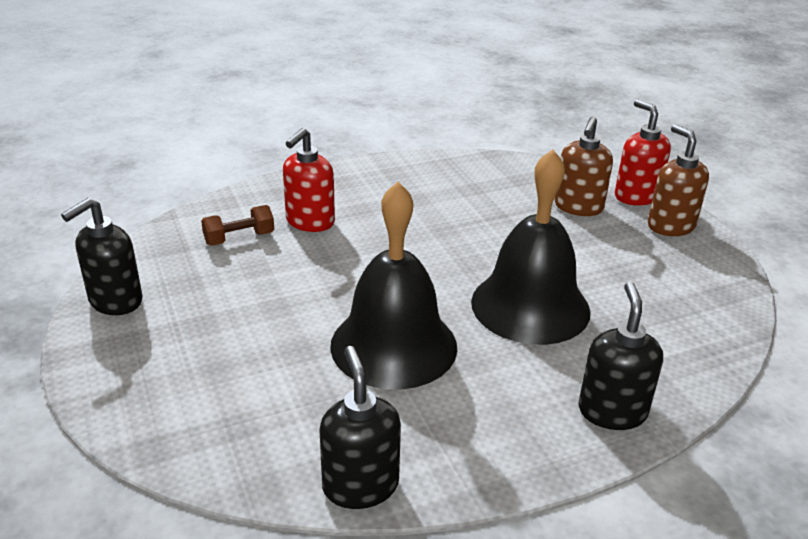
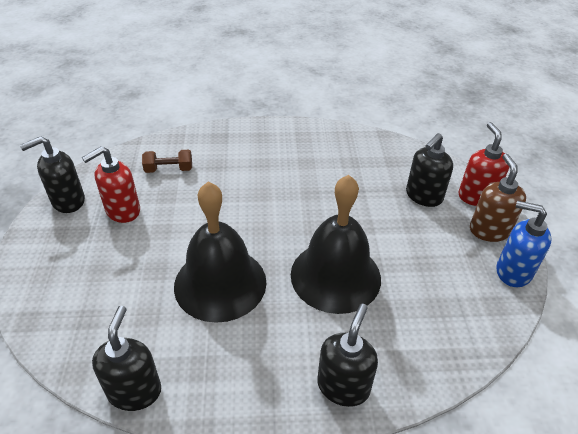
camera: 20 degrees right, 10 degrees up
red soap dispenser [283,128,335,232] -> red soap dispenser moved to [82,146,140,223]
brown soap dispenser [555,116,613,216] -> black soap dispenser [406,133,453,207]
none -> blue soap dispenser [496,201,552,287]

